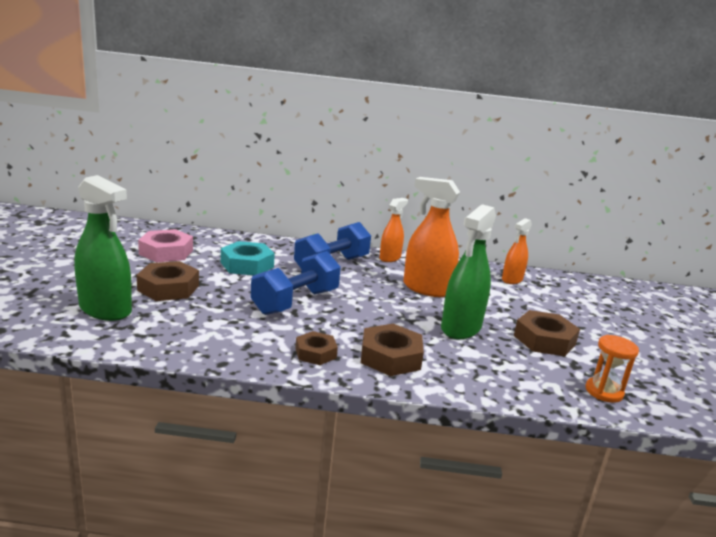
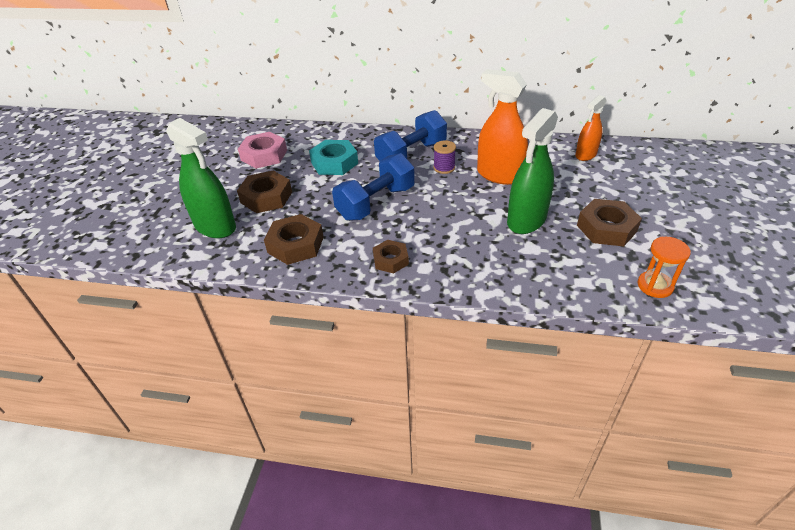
camera: 10 degrees right, 20 degrees up
brown nut [361,324,424,376] -> brown nut moved to [264,214,324,265]
orange spray bottle [379,198,408,262] -> none
none -> purple spool [434,140,456,174]

